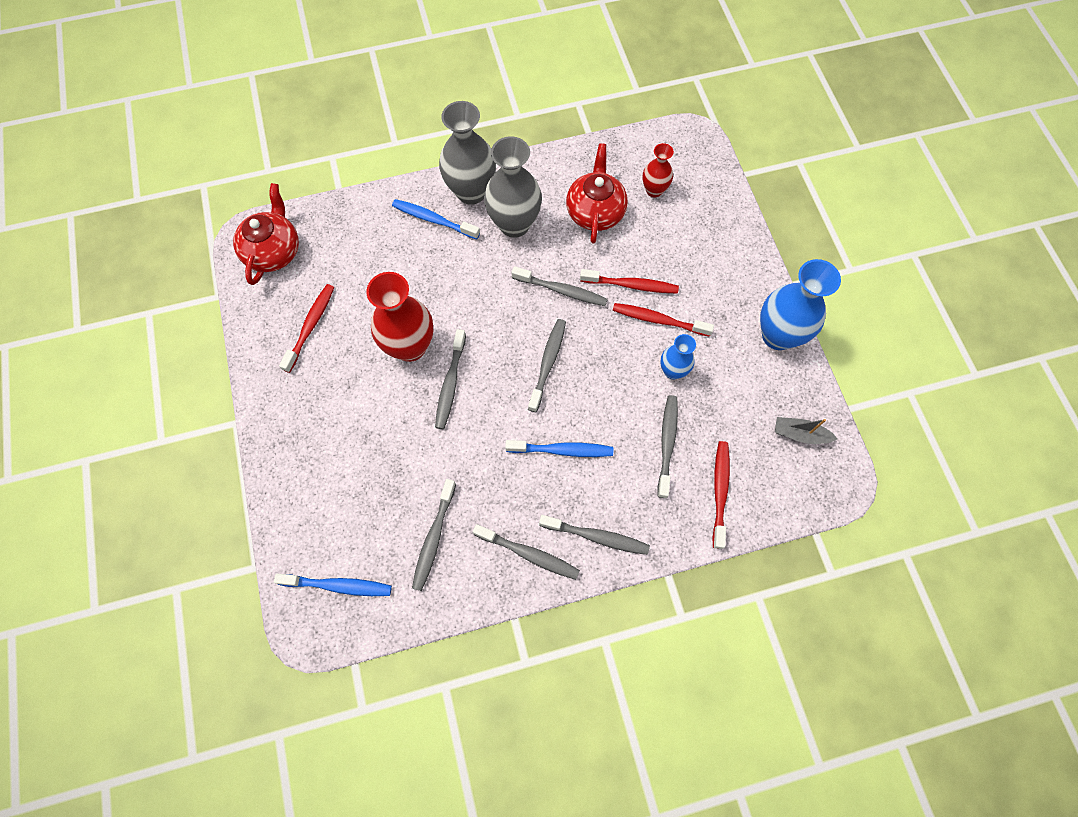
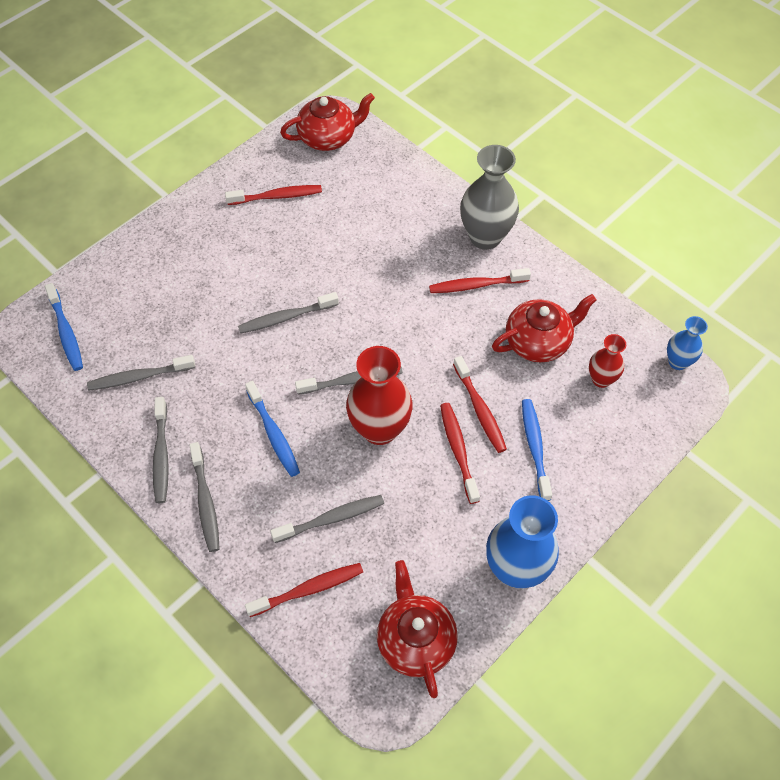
camera: 60 degrees right, 10 degrees down
red vase [366,272,434,362] -> red vase moved to [346,346,413,445]
blue toothbrush [392,199,480,240] -> blue toothbrush moved to [522,399,552,501]
grey vase [484,136,542,238] -> red toothbrush [429,268,531,293]
grey toothbrush [512,266,608,306] -> none
blue vase [660,334,696,380] -> blue vase moved to [667,316,708,370]
grey boat [775,417,837,444] -> red teapot [377,560,458,698]

